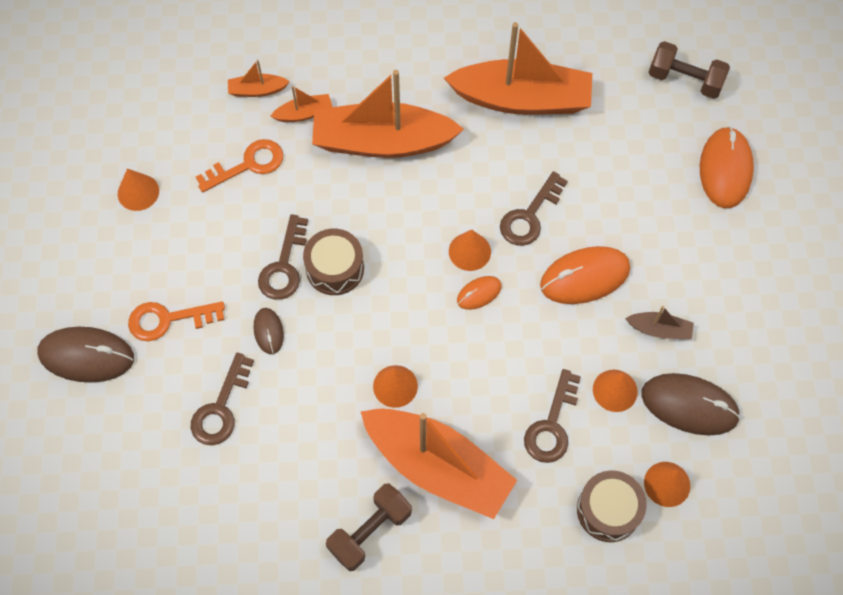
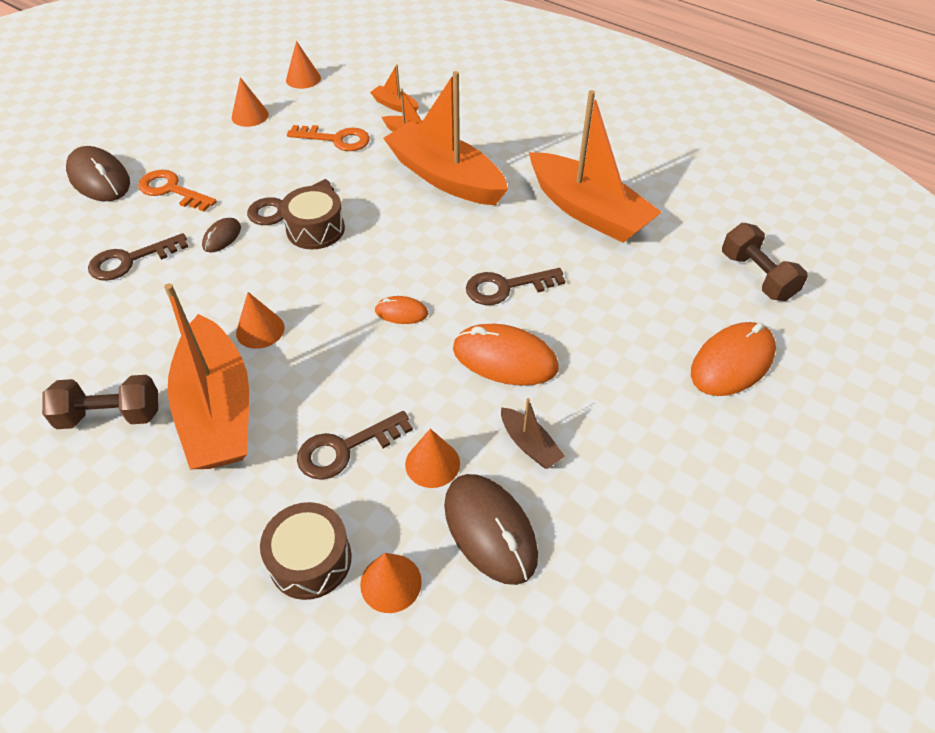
camera: 40 degrees right, 15 degrees down
orange cone [449,230,491,271] -> orange cone moved to [286,41,321,89]

